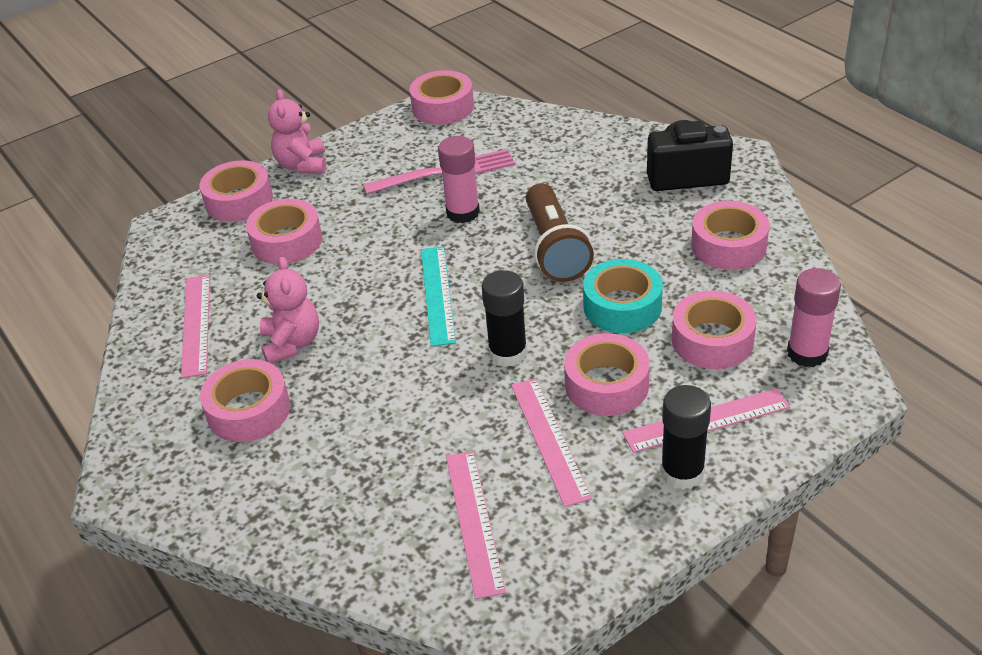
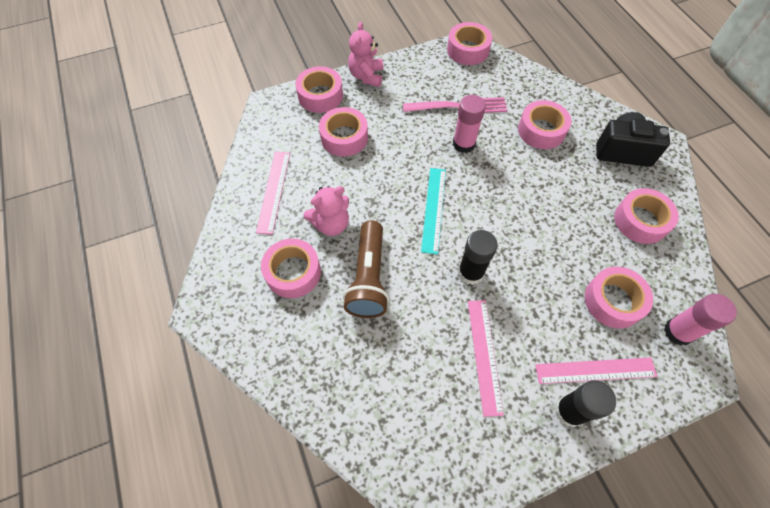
camera: 10 degrees right, 20 degrees up
pink teddy bear [257,256,319,364] -> pink teddy bear turned 60 degrees clockwise [303,186,349,236]
pink ruler [446,451,506,599] -> none
brown flashlight [526,183,594,282] -> brown flashlight moved to [343,220,389,318]
pink tape [564,333,650,416] -> pink tape moved to [518,100,571,149]
turquoise tape [583,259,663,333] -> none

